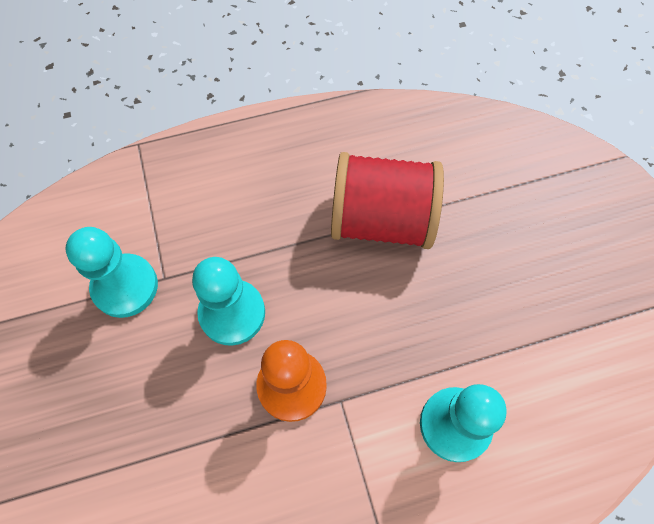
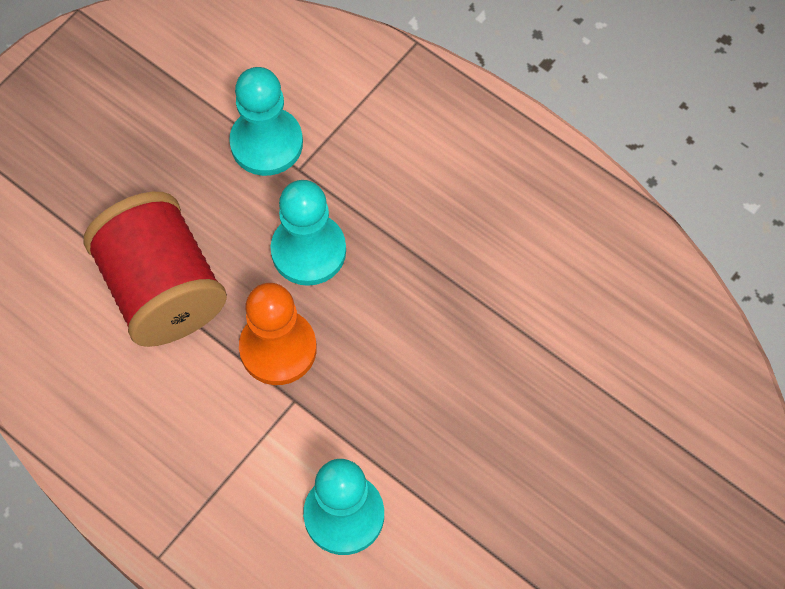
camera: 55 degrees right, 0 degrees up
red spool [331,152,444,249] -> red spool moved to [84,192,227,347]

